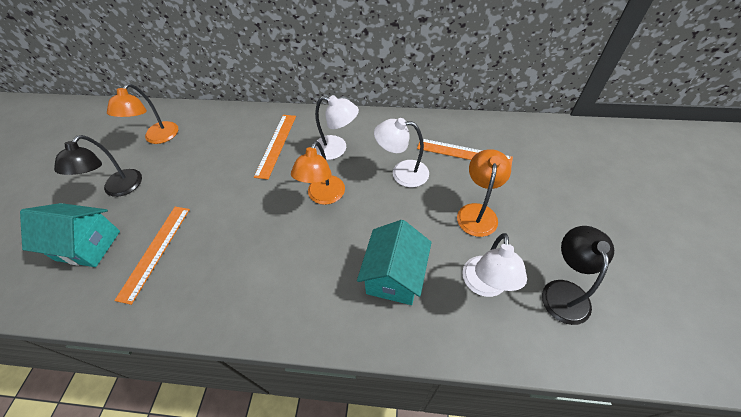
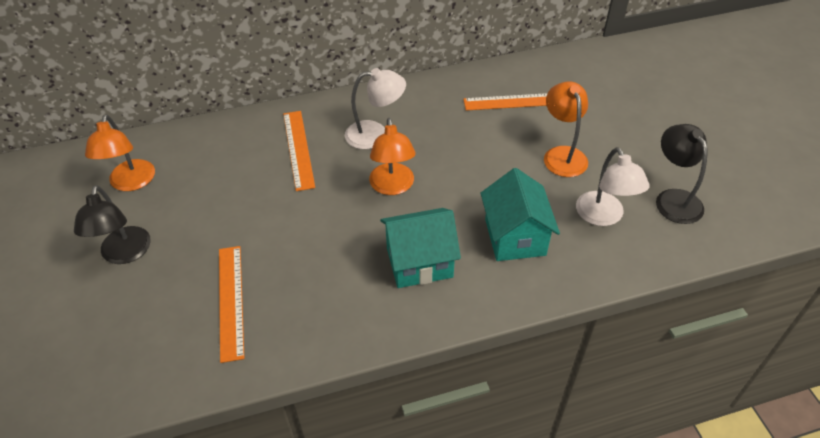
camera: 25 degrees left, 5 degrees down
turquoise house [20,203,120,267] -> turquoise house moved to [380,208,461,288]
white lamp [374,118,429,187] -> none

